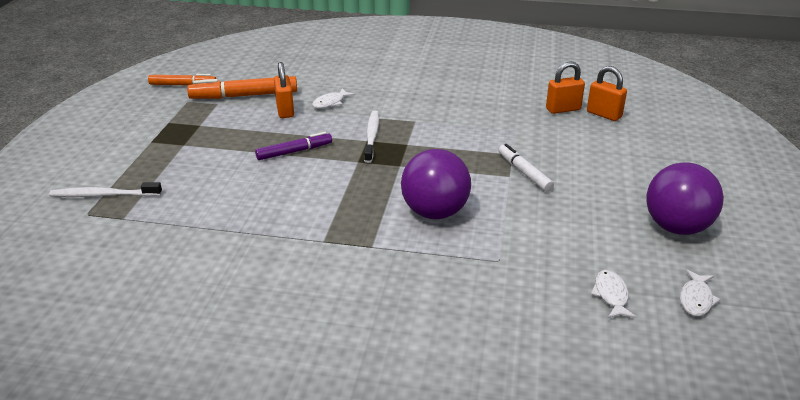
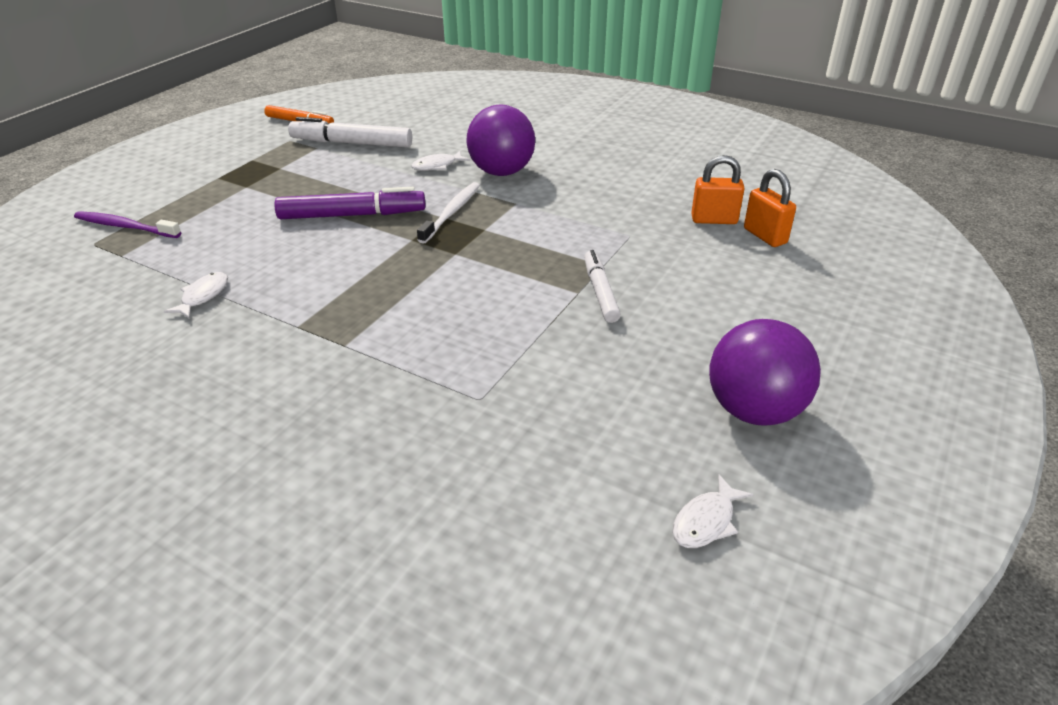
camera: 20 degrees right, 5 degrees up
white toothbrush [49,182,162,197] -> purple toothbrush [74,211,181,238]
orange marker [187,76,297,99] -> white marker [288,117,412,148]
purple marker [255,132,332,160] -> purple marker [274,187,426,219], size x1.55
orange padlock [274,62,294,118] -> none
purple ball [401,149,471,219] -> purple ball moved to [466,105,535,176]
white fish [591,270,637,318] -> white fish moved to [163,272,228,319]

